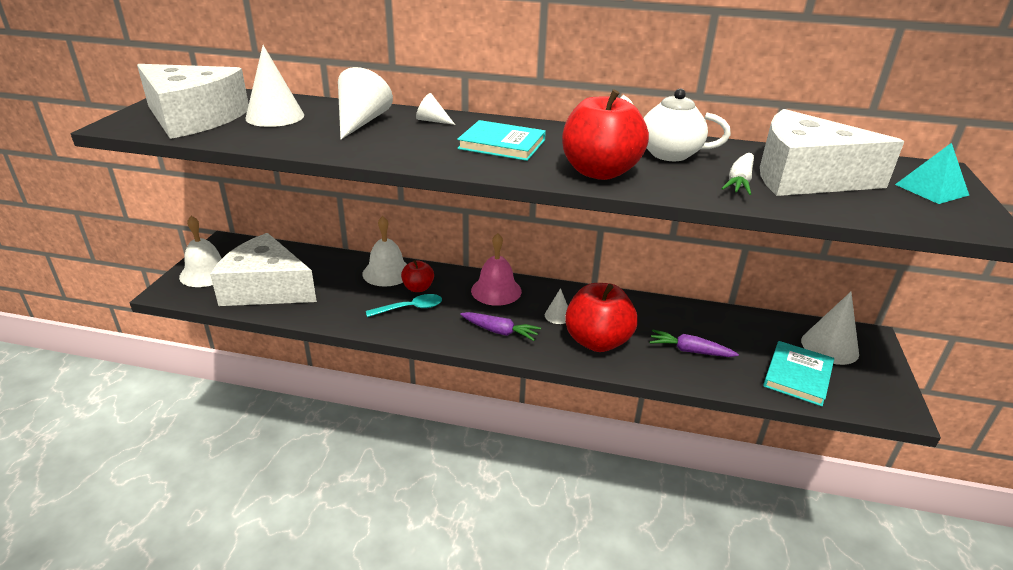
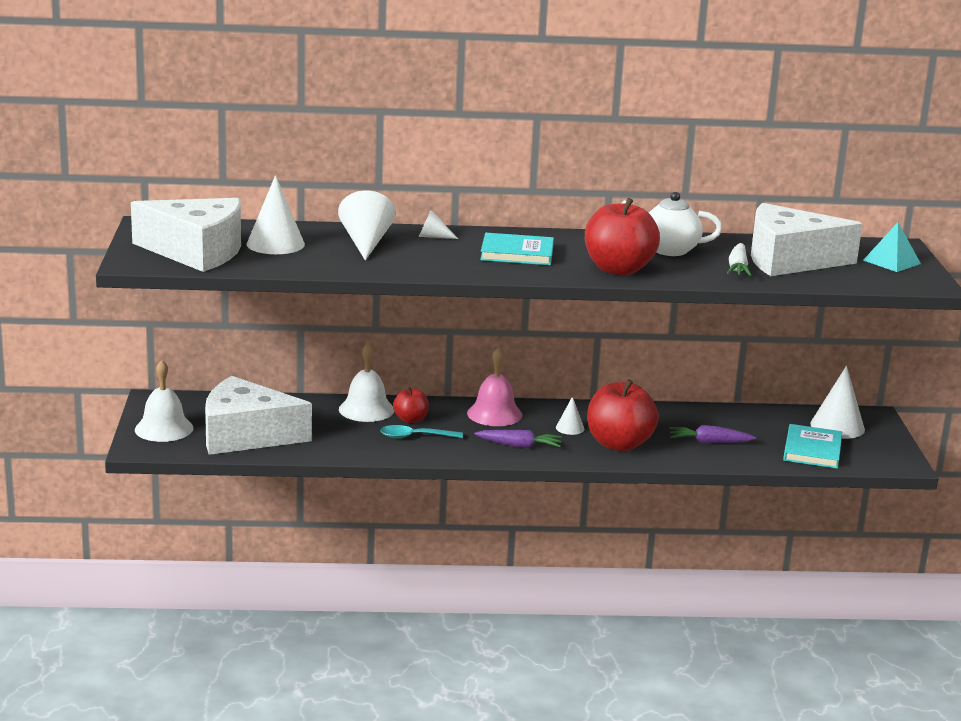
camera: 15 degrees left, 10 degrees down
turquoise spoon [366,294,442,317] -> turquoise spoon turned 150 degrees counterclockwise [380,425,463,438]

